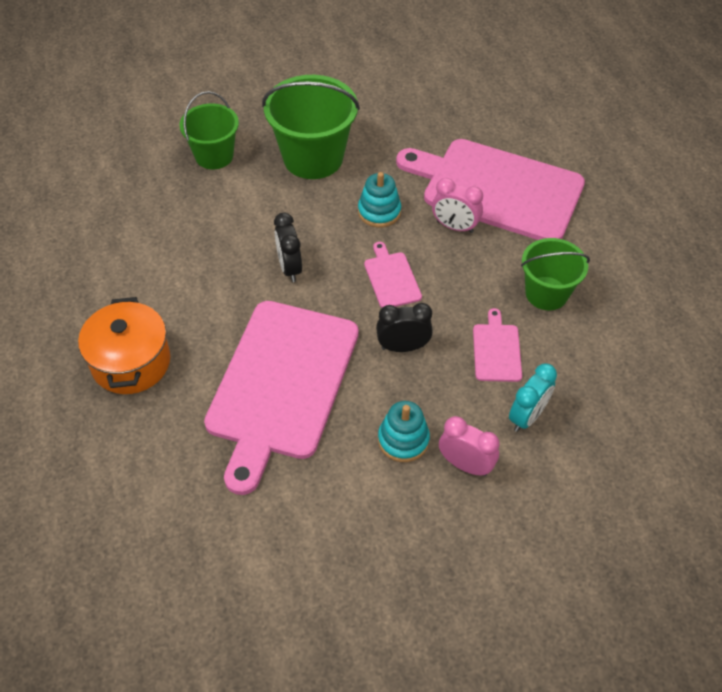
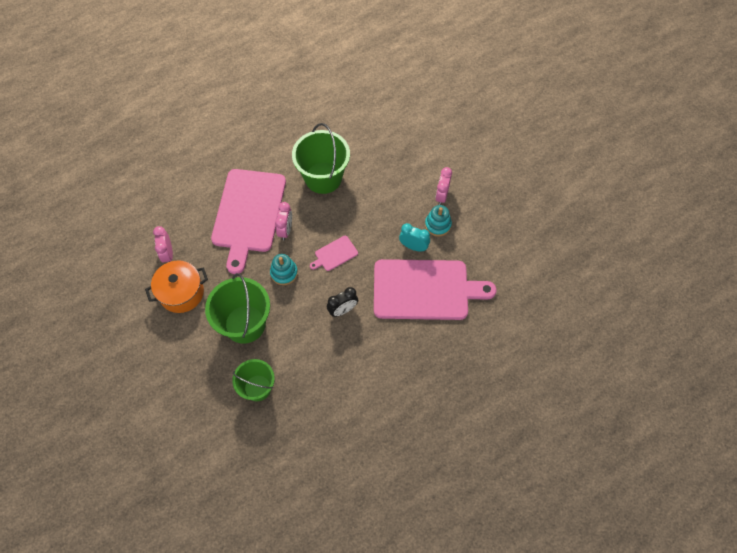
camera: 105 degrees left, 10 degrees up
orange pot [78,297,170,394] -> orange pot moved to [145,260,208,313]
black clock [376,303,433,352] -> none
pink cutting board [473,308,522,382] -> none
turquoise clock [509,364,557,432] -> turquoise clock moved to [399,223,430,251]
green bucket [521,238,590,310] -> green bucket [292,123,350,194], size x1.57
none -> pink clock [153,226,173,263]

